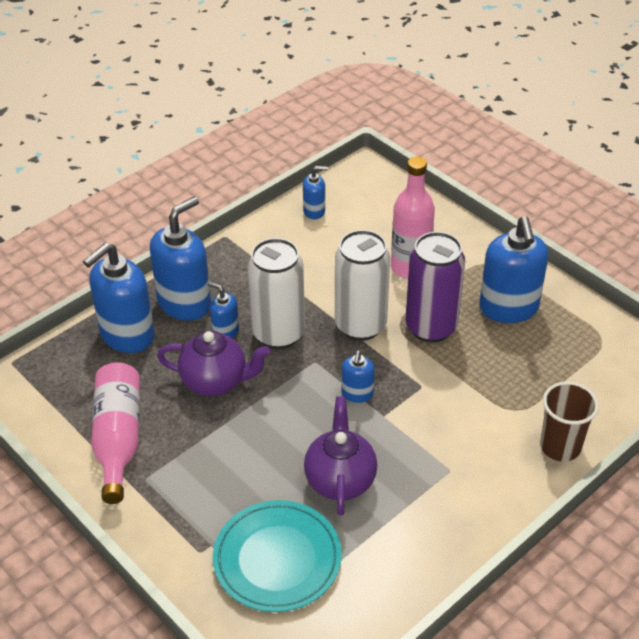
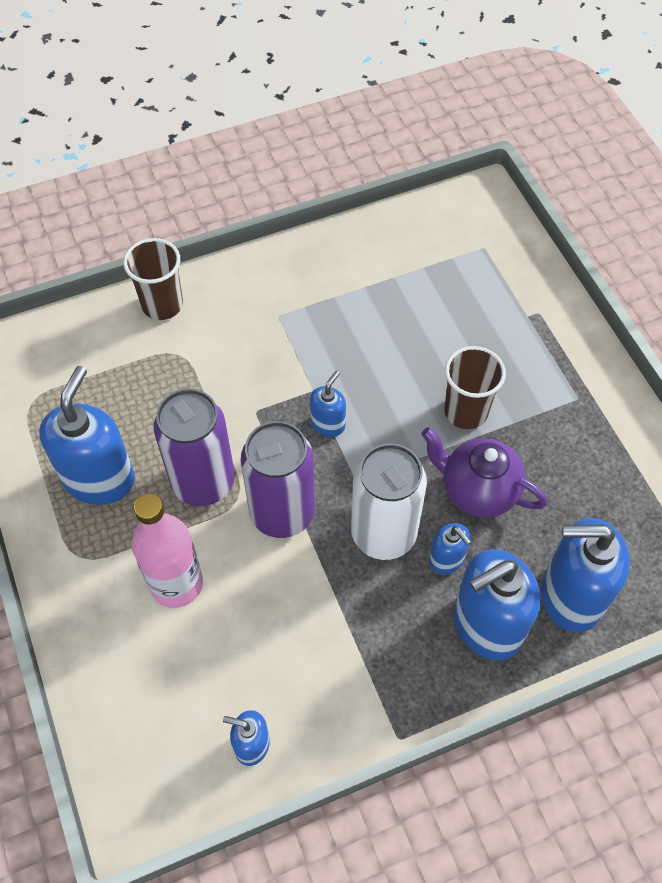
camera: 160 degrees left, 15 degrees up
blue soap dispenser [83,242,155,353] -> blue soap dispenser turned 150 degrees counterclockwise [541,518,630,632]
pink bottle [91,362,140,504] -> none
turquoise plate [213,500,342,612] -> none
purple teapot [304,397,377,516] -> none
white can [335,230,390,341] -> purple can [241,421,315,538]
none -> brown cup [444,346,506,429]

